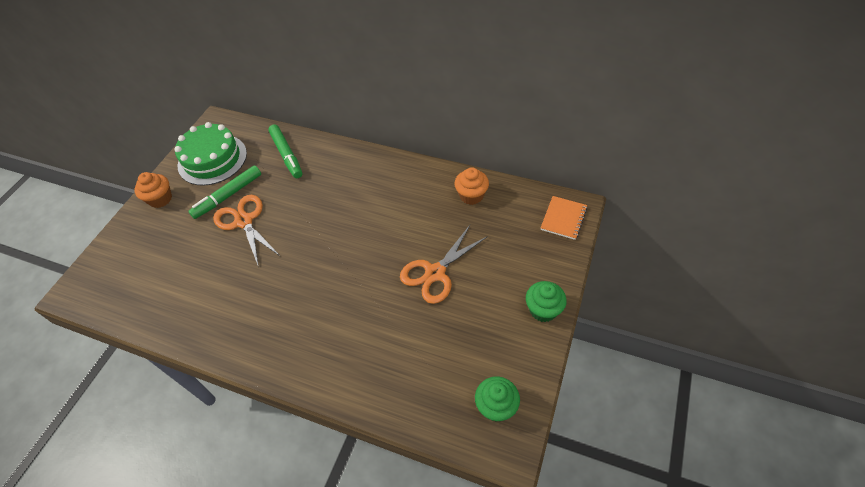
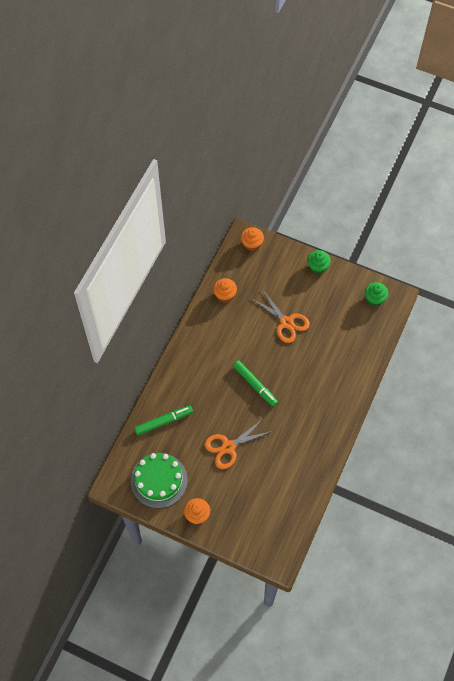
camera: 90 degrees left, 10 degrees up
green marker [188,165,261,219] -> green marker moved to [233,360,278,407]
orange notebook [541,196,587,240] -> orange cupcake [241,227,264,251]

